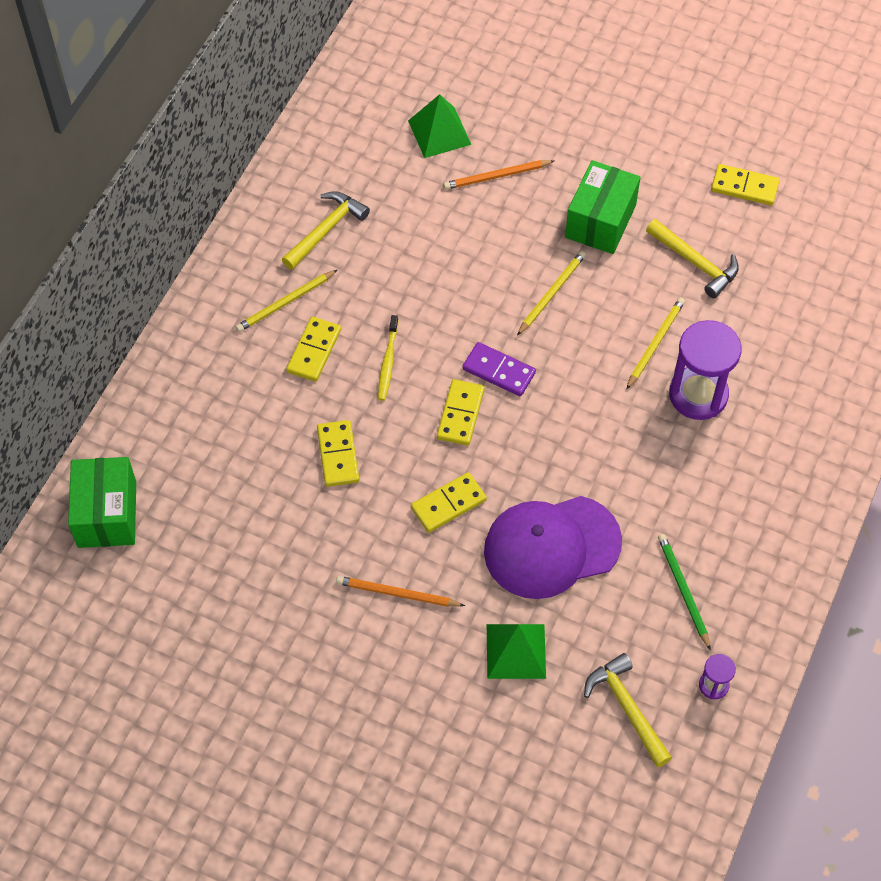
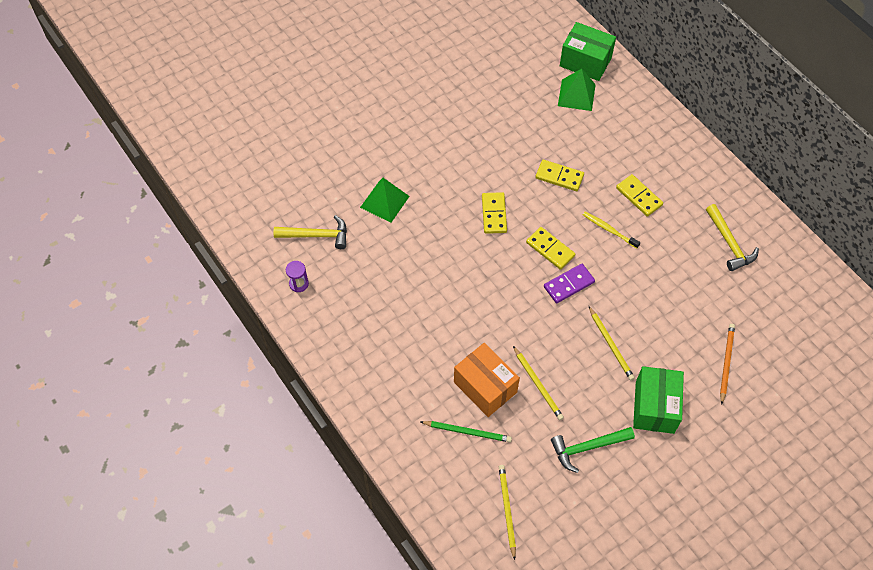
camera: 120 degrees right, 0 degrees up
yellow pencil [236,270,337,332] -> yellow pencil moved to [499,465,516,560]
orange pencil [336,576,465,607] -> none
green pyramid [408,94,471,158] -> green pyramid moved to [558,69,596,111]
purple cap [484,496,622,599] -> none
green box [565,160,641,254] -> green box turned 45 degrees clockwise [633,366,684,434]
yellow hammer [646,219,739,298] -> green hammer [551,427,635,473]
green pencil [658,534,711,650] -> green pencil moved to [421,421,512,442]
purple hourglass [669,320,741,420] -> orange box [454,343,520,417]
yellow domino [711,164,780,206] -> none

